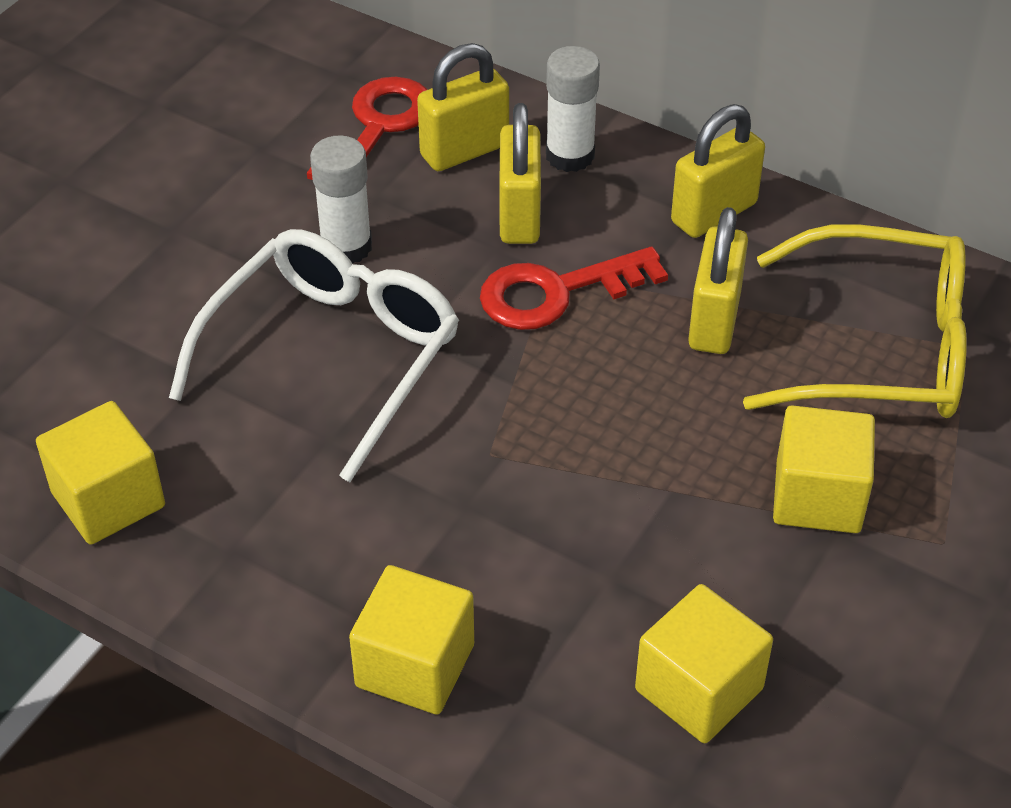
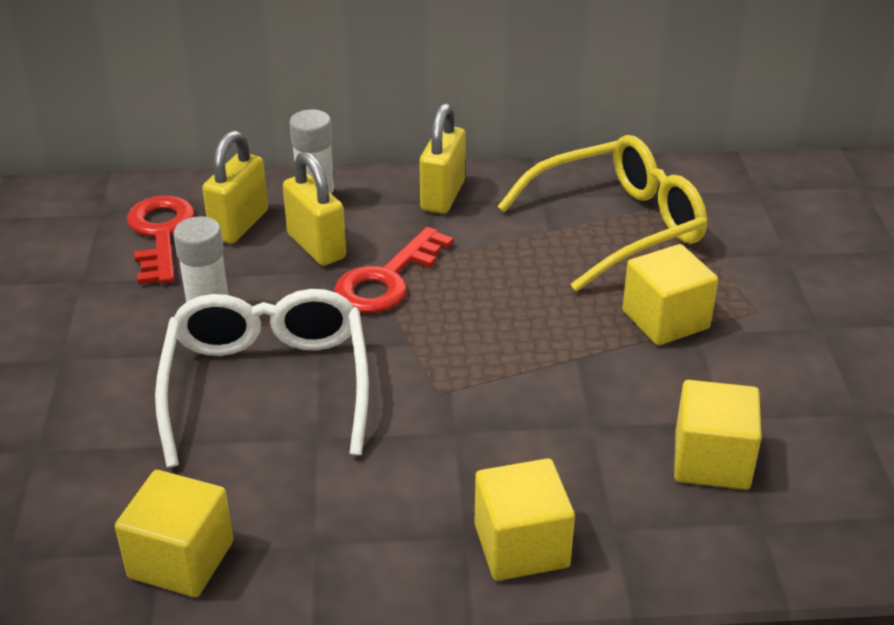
camera: 35 degrees left, 10 degrees down
yellow padlock [688,207,748,354] -> none

